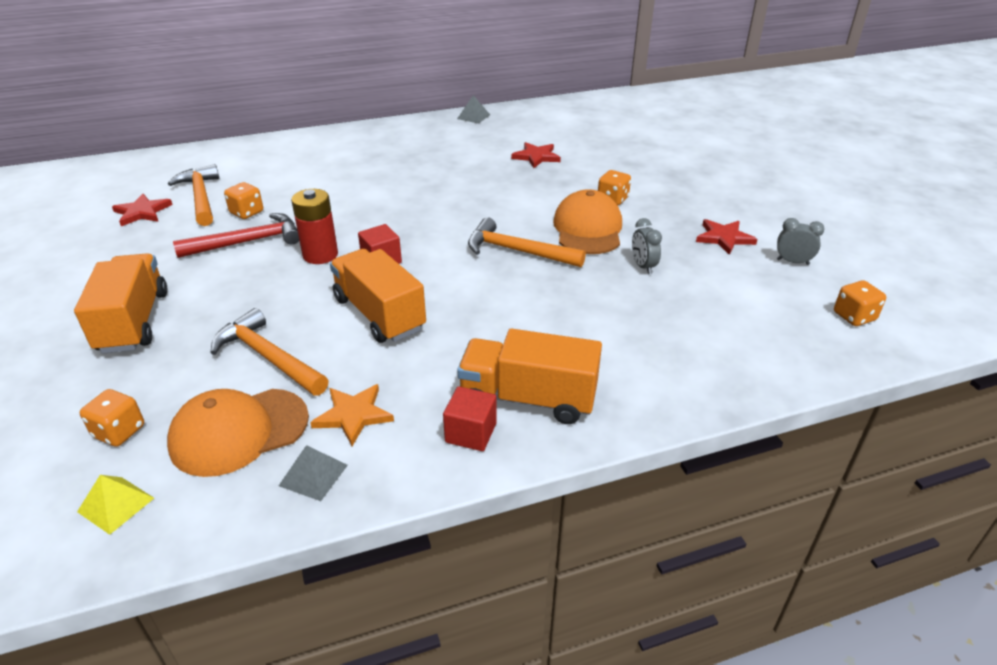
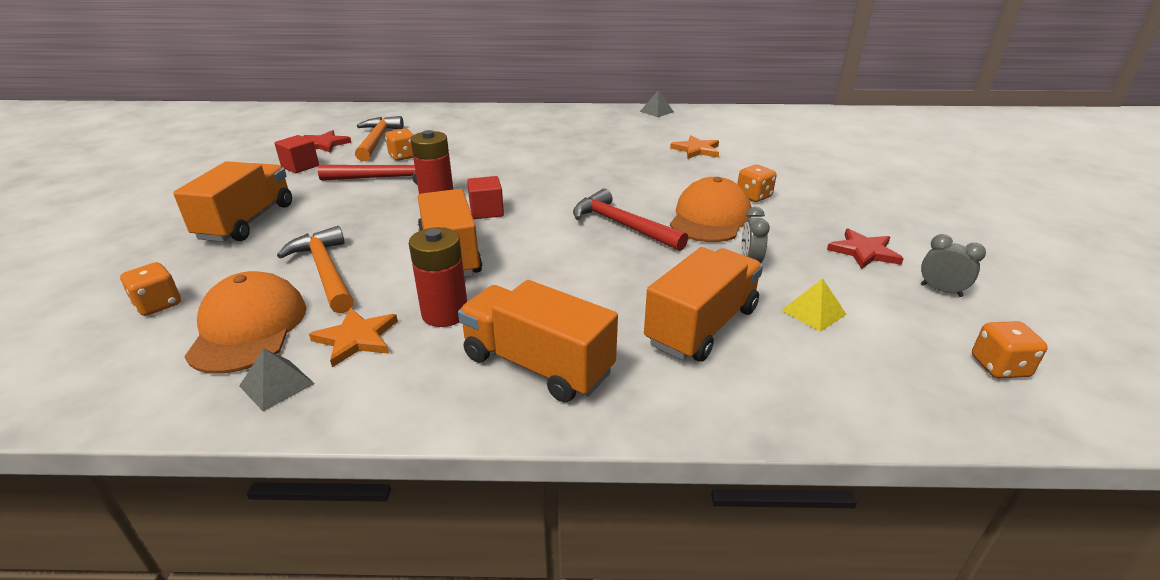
camera: 20 degrees right, 5 degrees down
yellow pyramid [77,475,154,535] -> yellow pyramid moved to [781,278,847,332]
orange cap [167,389,309,477] -> orange cap turned 90 degrees clockwise [184,271,306,374]
red cube [443,386,496,451] -> red cube moved to [274,135,319,173]
orange hammer [468,217,586,267] -> red hammer [573,189,688,251]
red star [511,142,561,168] -> orange star [670,136,719,159]
none -> red battery [409,227,467,327]
none -> orange truck [644,247,763,362]

